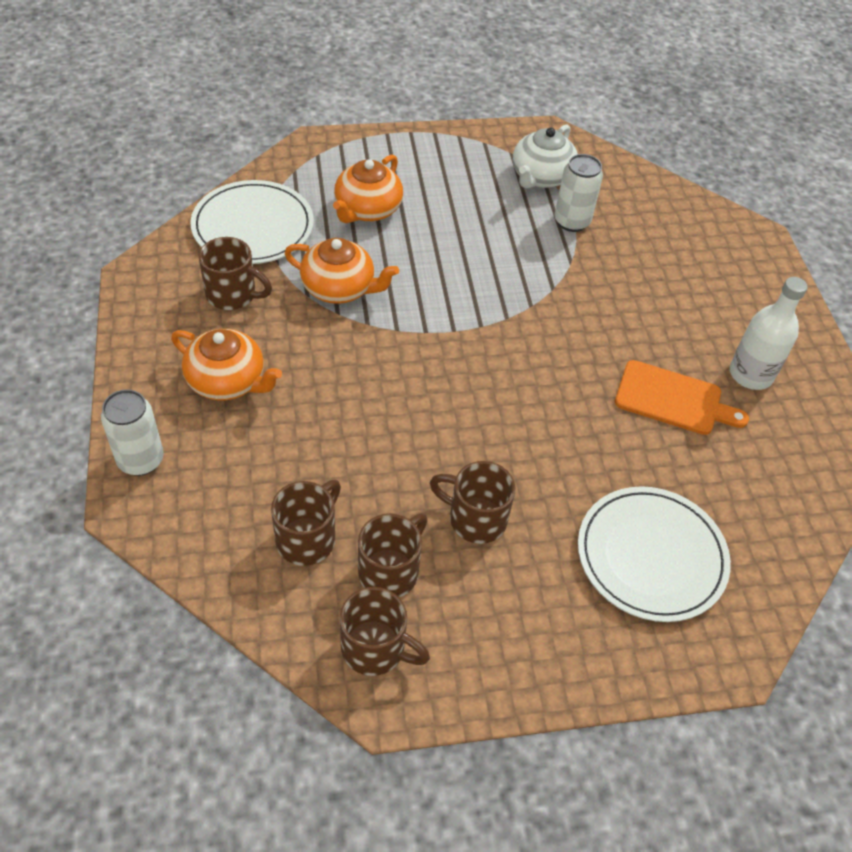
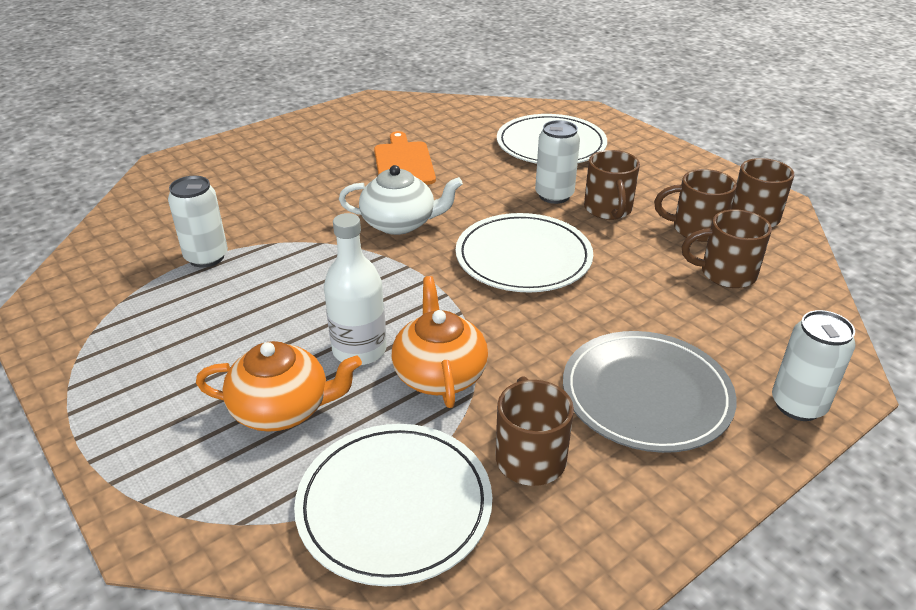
camera: 115 degrees left, 15 degrees down
orange teapot [171,329,282,401] -> grey plate [563,331,737,453]
white teapot [513,124,578,188] -> white teapot moved to [339,165,463,235]
white bottle [730,277,808,390] -> white bottle moved to [324,213,387,365]
none -> white plate [456,213,593,293]
none -> white can [535,120,580,204]

